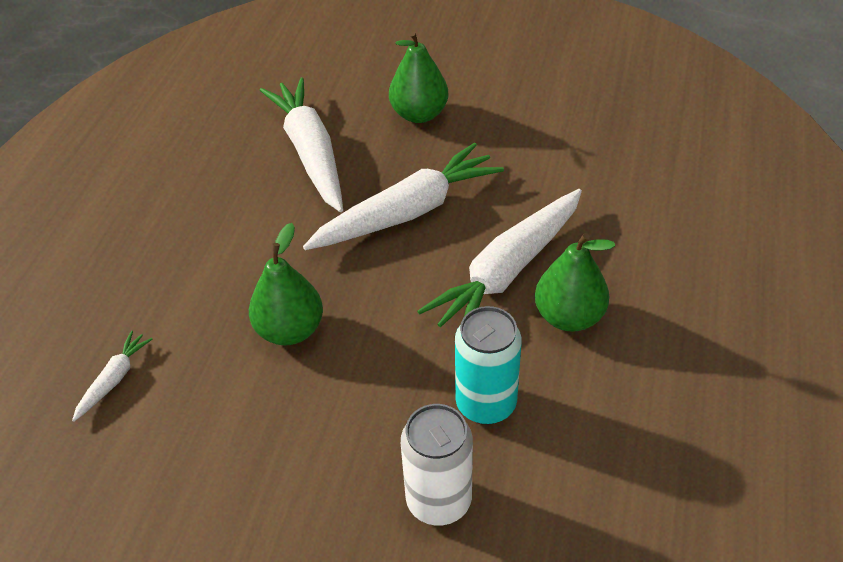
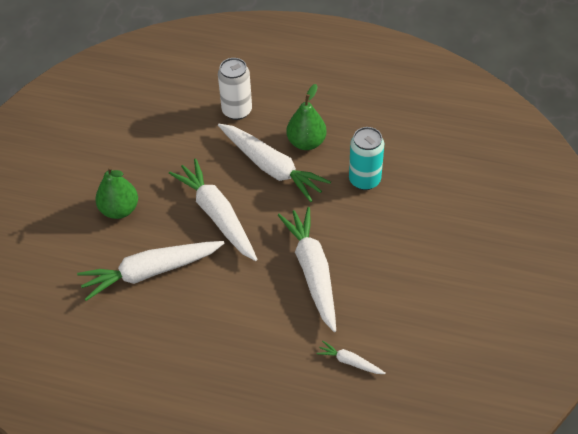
camera: 90 degrees left, 5 degrees up
green pear [249,223,323,345] -> white carrot [278,207,336,332]
white can [401,404,473,525] -> white can moved to [218,58,252,120]

